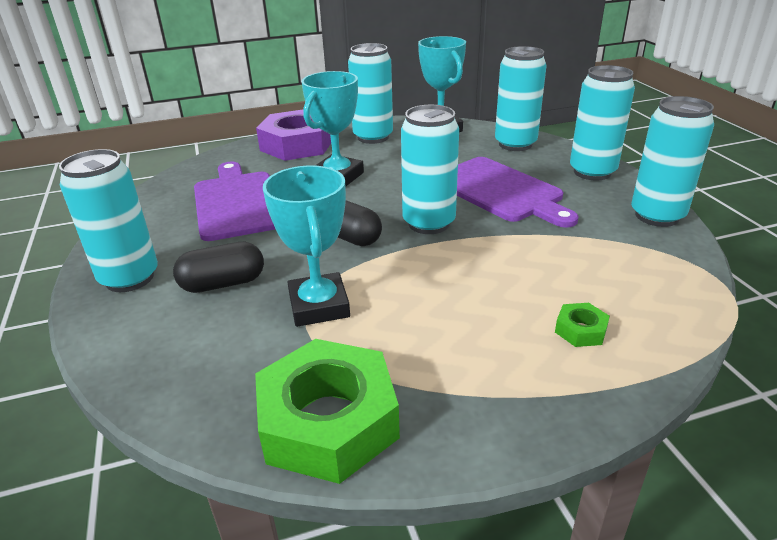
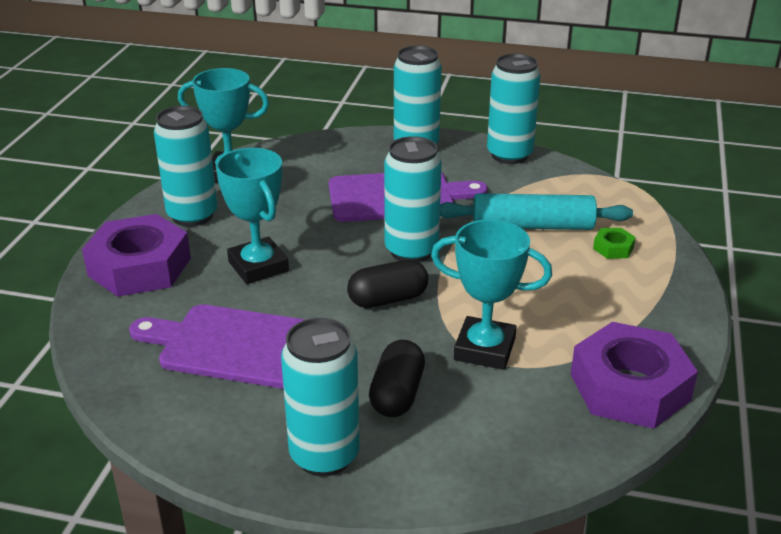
camera: 60 degrees left, 0 degrees up
green nut [255,339,400,484] -> purple nut [571,322,698,429]
turquoise can [495,46,547,151] -> none
none -> turquoise rolling pin [440,193,633,230]

